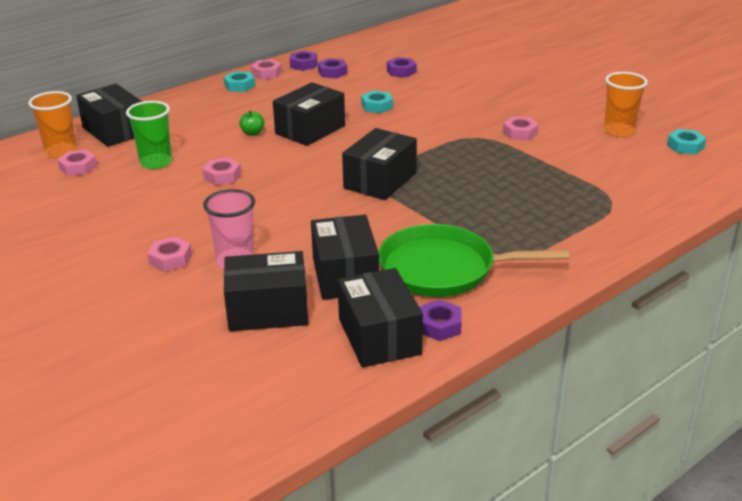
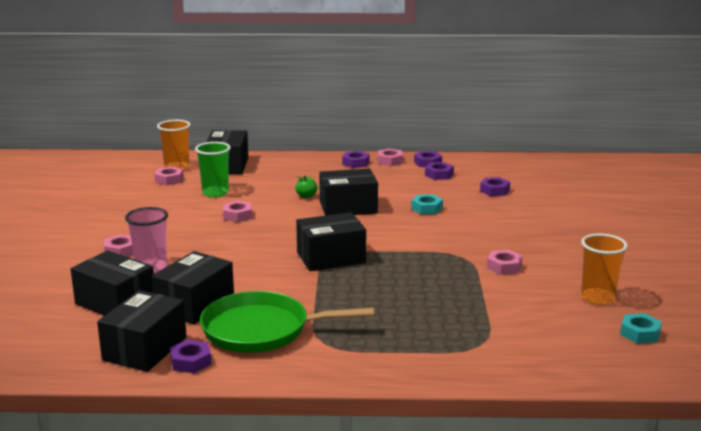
camera: 40 degrees right, 10 degrees down
turquoise nut [224,72,255,92] -> purple nut [342,151,370,168]
green pan [379,224,569,297] -> green pan turned 45 degrees counterclockwise [200,291,374,353]

